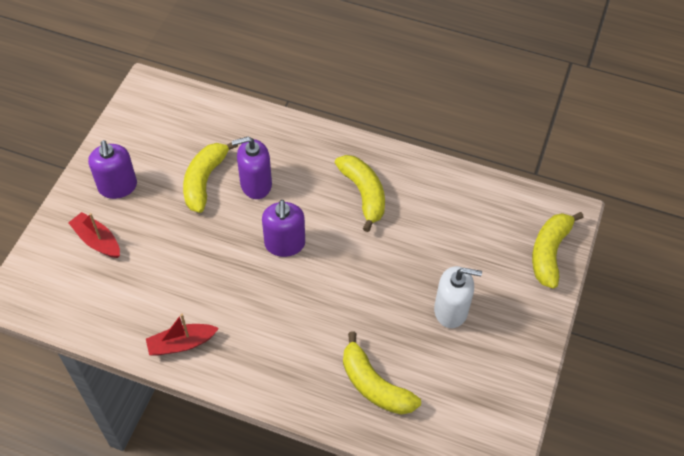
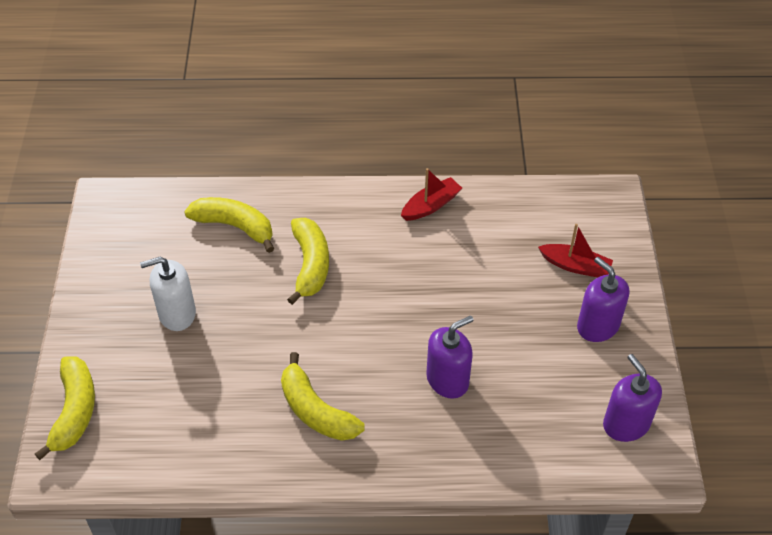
camera: 160 degrees right, 5 degrees down
yellow banana [183,142,238,213] -> yellow banana moved to [287,218,329,305]
purple soap dispenser [262,200,305,257] -> purple soap dispenser moved to [603,354,662,442]

